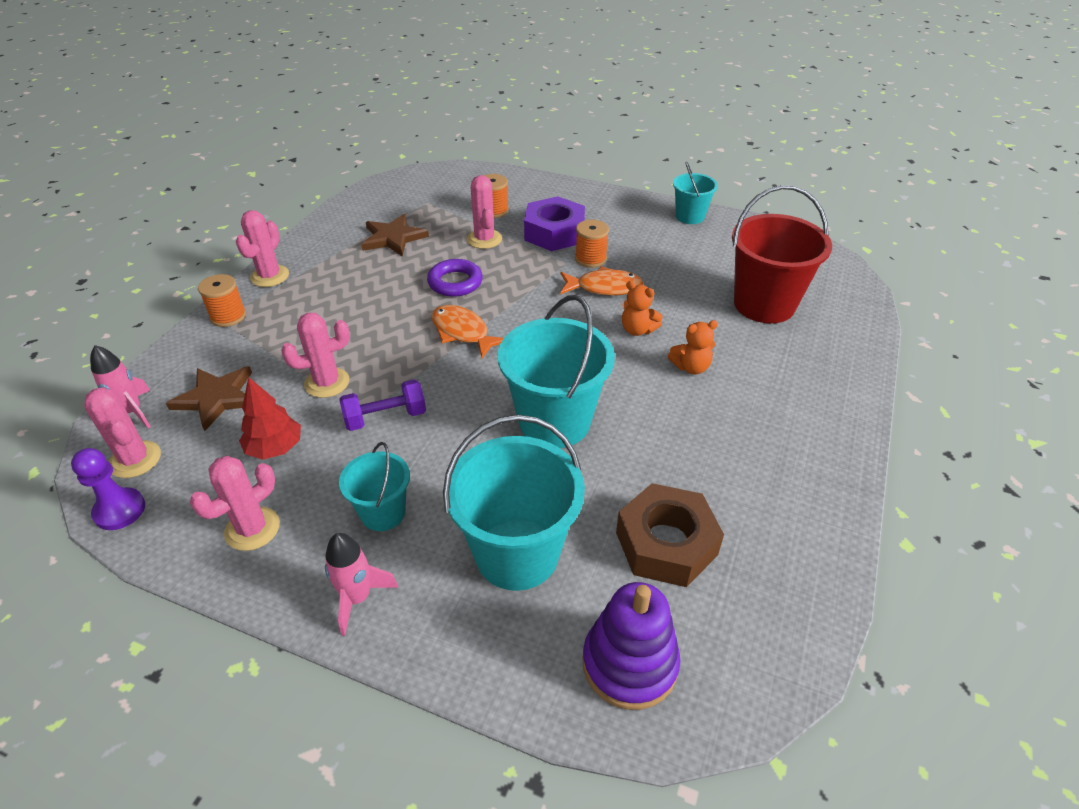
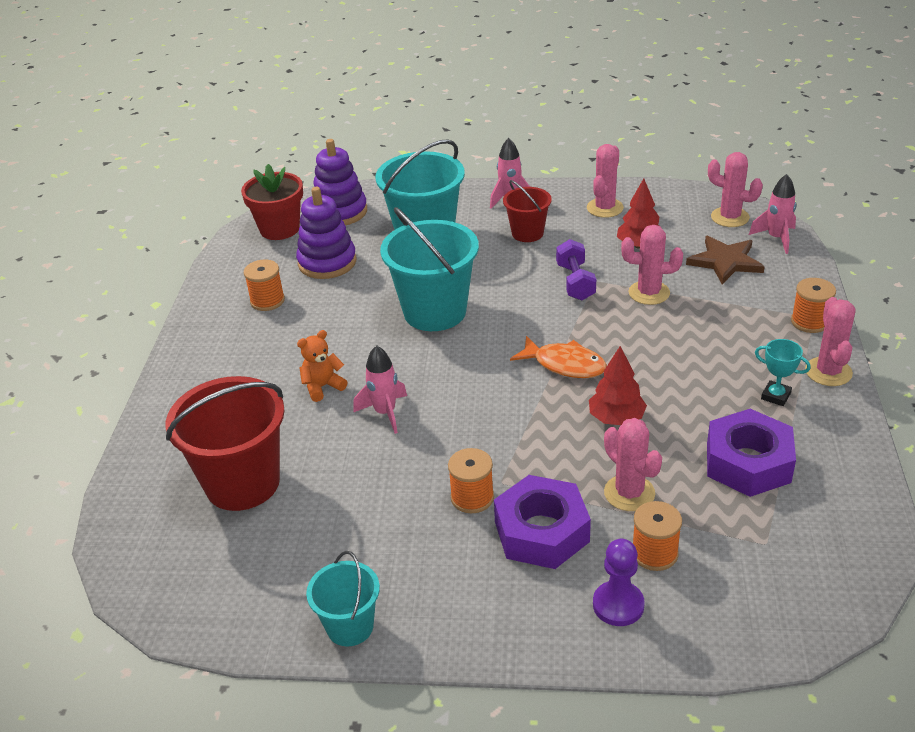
camera: 165 degrees right, 5 degrees down
purple pawn [71,448,145,530] -> purple pawn moved to [593,539,645,626]
pink cactus [281,313,350,398] -> pink cactus turned 45 degrees clockwise [621,225,683,305]
purple dumbbell [339,379,426,431] -> purple dumbbell turned 60 degrees counterclockwise [556,239,596,300]
turquoise bucket [339,442,410,531] -> red bucket [503,180,552,242]
brown star [361,214,429,256] -> purple nut [707,409,796,497]
purple ring [427,259,483,297] -> red tree [589,346,647,425]
orange fish [560,266,643,295] -> none
brown nut [616,483,724,587] -> purple stacking toy [296,187,356,279]
orange teddy bear [622,281,663,336] -> pink rocket [353,345,407,434]
none -> red flower pot [241,164,303,240]
none -> orange spool [244,260,285,311]
none -> turquoise trophy [755,339,811,406]

